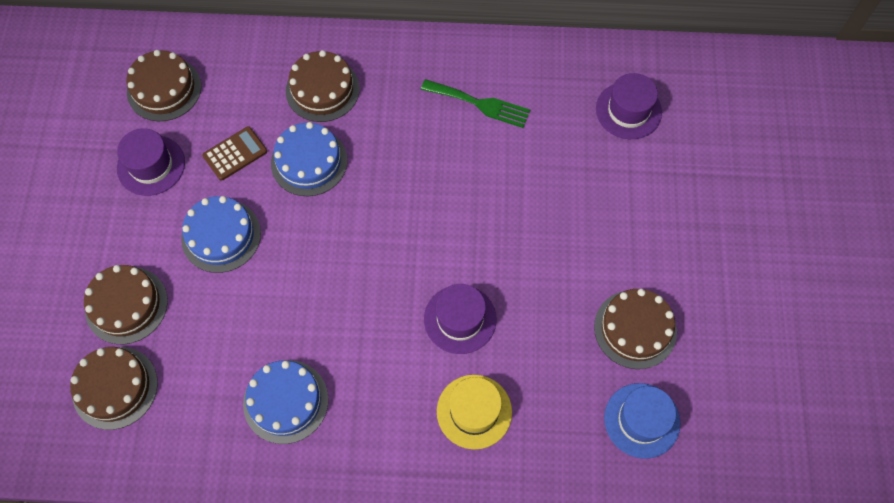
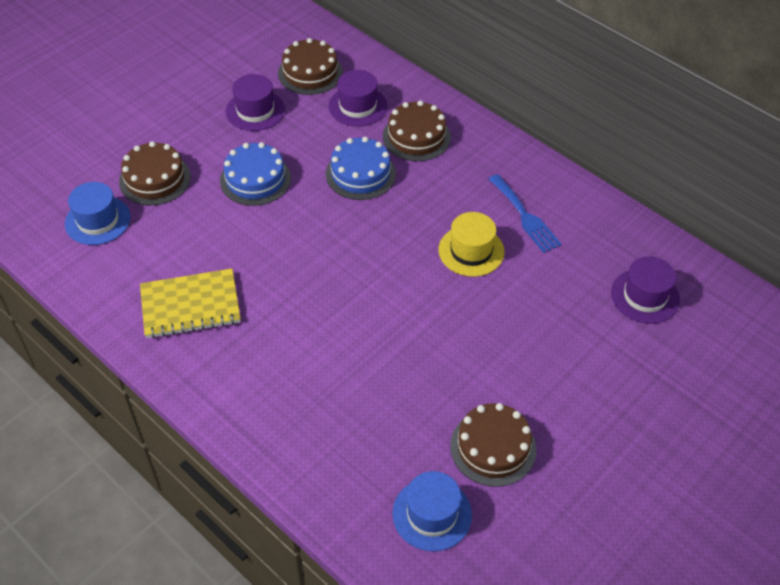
camera: 40 degrees right, 15 degrees down
brown cake [70,347,158,430] -> blue hat [65,182,131,245]
brown calculator [203,126,267,181] -> none
blue cake [243,360,328,444] -> yellow notebook [140,268,241,339]
green fork [421,79,530,128] -> blue fork [489,174,562,253]
purple hat [424,284,496,354] -> purple hat moved to [329,70,387,127]
yellow hat [437,375,512,450] -> yellow hat moved to [438,212,505,277]

